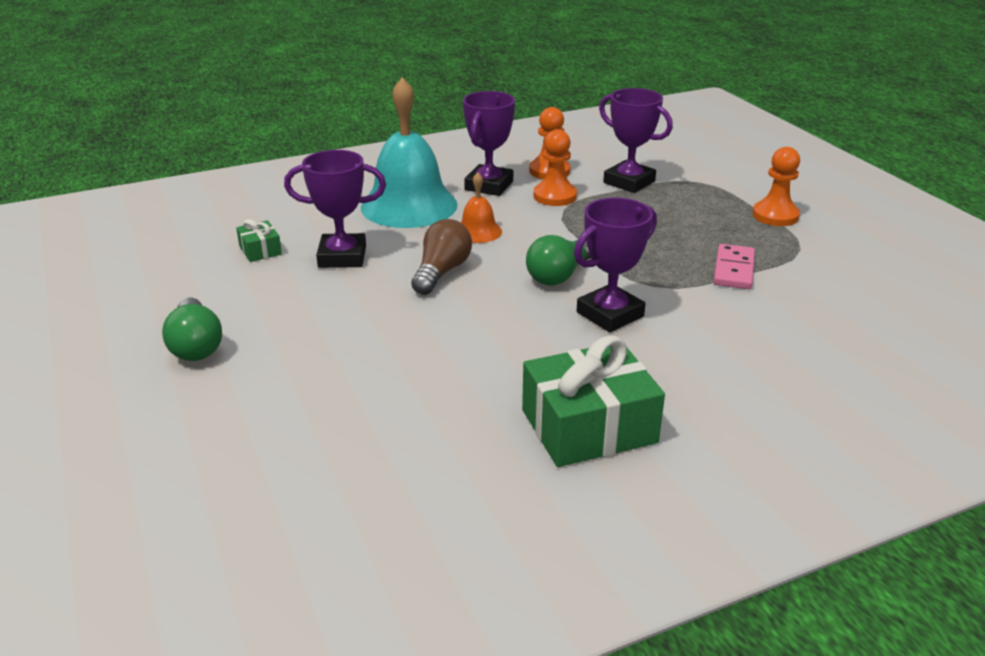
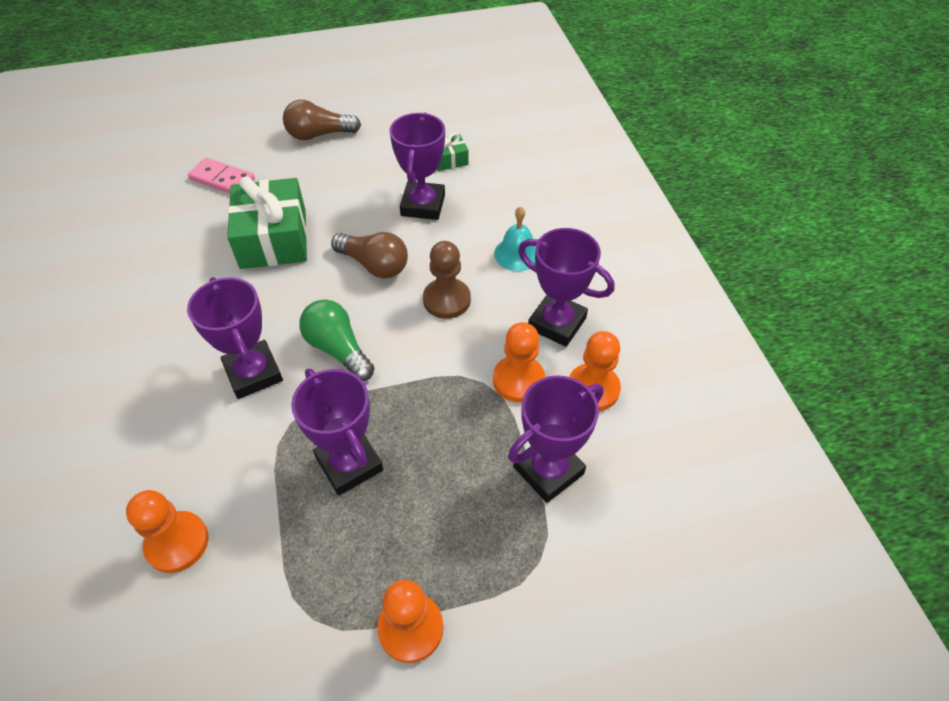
camera: 100 degrees right, 20 degrees up
green light bulb [162,298,222,361] -> brown light bulb [283,100,361,140]
turquoise bell [361,77,458,228] -> turquoise bell [494,206,536,271], size x0.47
orange bell [461,172,502,243] -> brown pawn [423,241,471,319]
green gift [522,335,665,467] -> green gift moved to [227,176,307,269]
pink domino [714,244,755,289] -> pink domino moved to [188,158,255,193]
none -> orange pawn [126,490,208,573]
none -> purple trophy [291,369,383,496]

